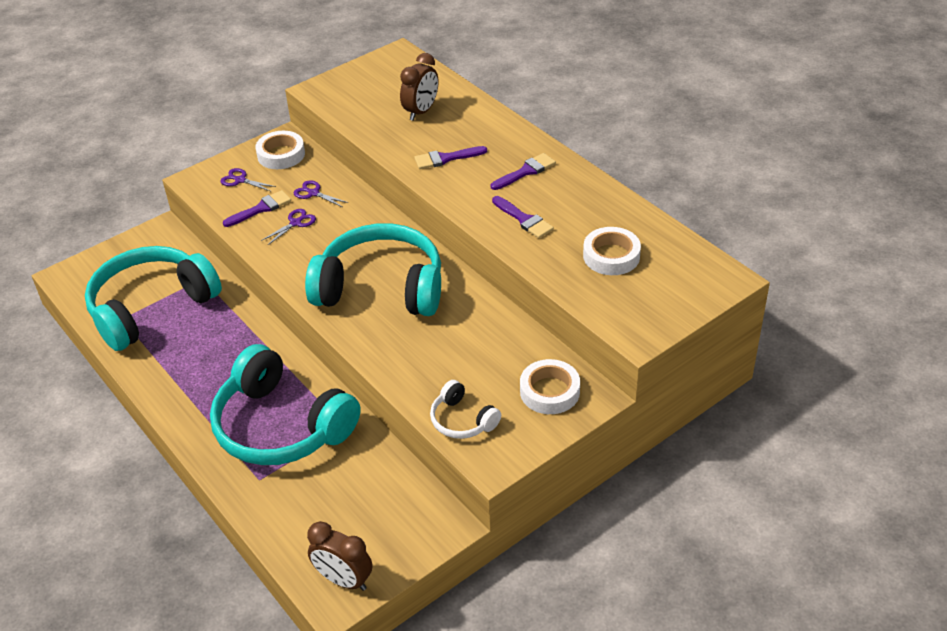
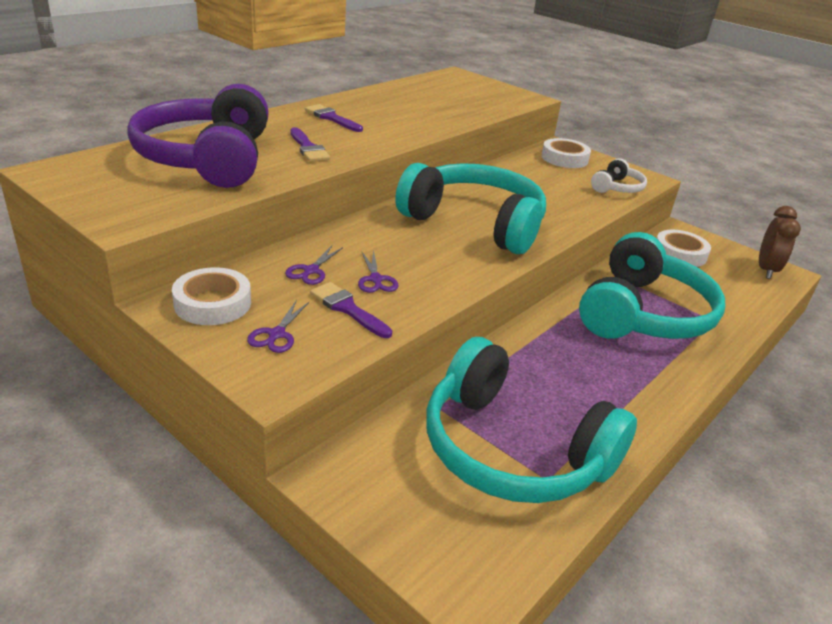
camera: 105 degrees left, 10 degrees down
purple scissors [261,209,316,245] -> purple scissors turned 135 degrees counterclockwise [358,250,399,293]
turquoise headphones [305,223,441,316] -> turquoise headphones turned 120 degrees clockwise [395,163,546,254]
brown clock [400,53,438,121] -> purple headphones [127,84,269,188]
purple brush [492,196,554,238] -> none
white tape [583,227,641,275] -> white tape moved to [657,230,711,267]

